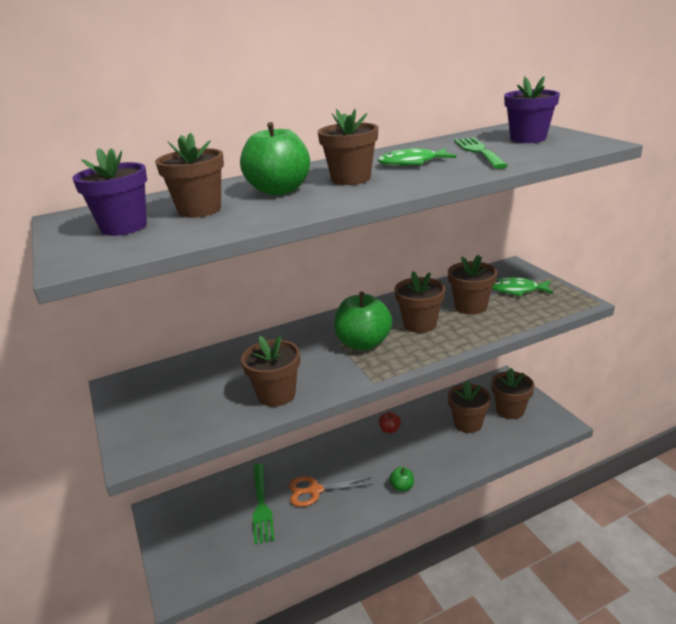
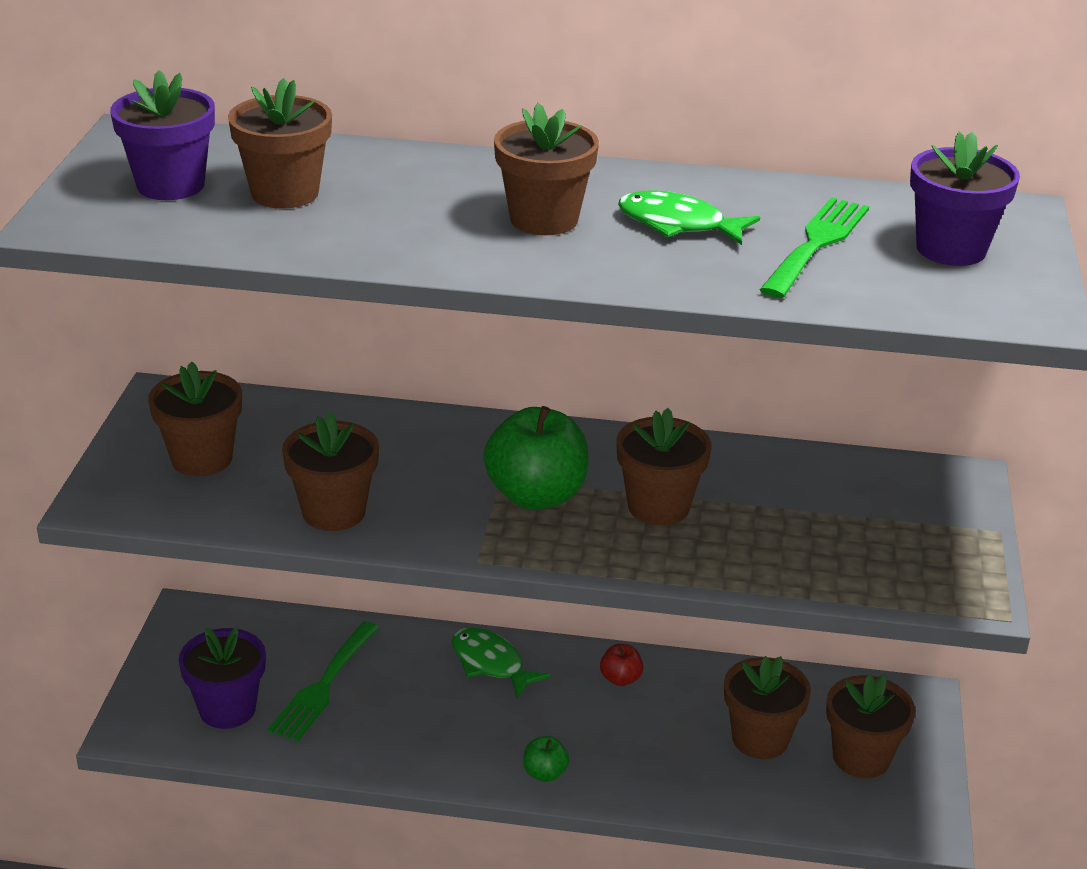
camera: 30 degrees right, 5 degrees up
green apple [240,122,310,196] -> none
orange scissors [289,476,373,507] -> none
brown flower pot [448,255,497,315] -> brown flower pot moved to [148,361,242,476]
green fish [492,277,553,297] -> green fish moved to [452,627,550,699]
none -> purple flower pot [179,627,266,729]

